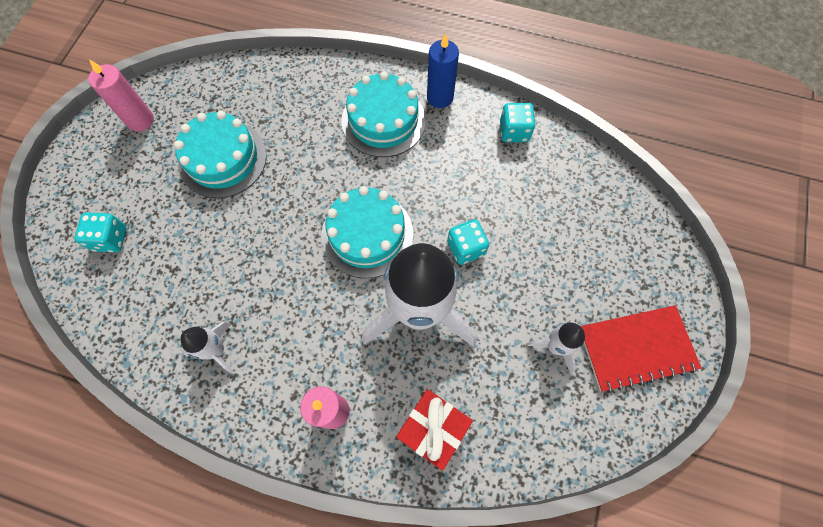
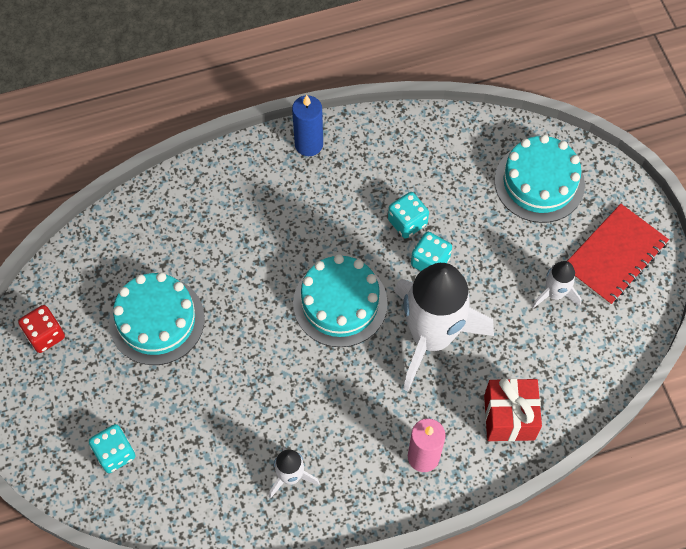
camera: 35 degrees left, 5 degrees down
pink candle [88,59,154,132] -> red dice [18,305,65,353]
turquoise cake [341,72,426,157] -> turquoise cake moved to [494,134,585,223]
turquoise dice [500,103,535,142] -> turquoise dice moved to [388,192,429,239]

